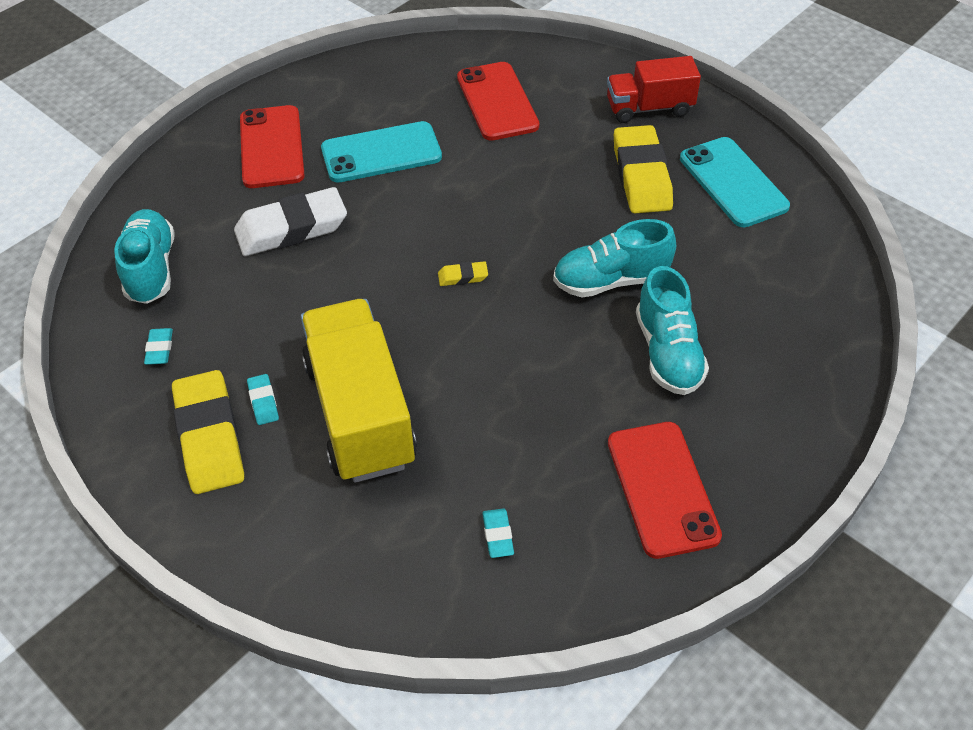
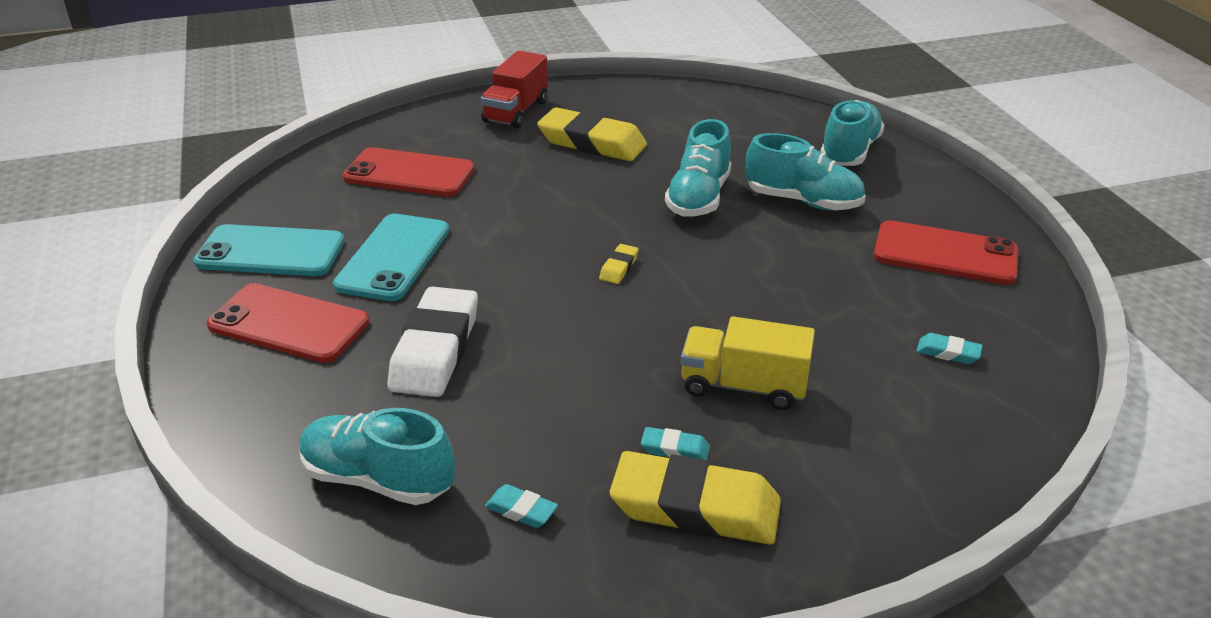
camera: 60 degrees left, 15 degrees down
yellow truck [301,299,417,483] -> yellow truck [681,316,815,410], size x0.60
turquoise phone [680,137,790,227] -> turquoise phone moved to [193,224,345,276]
none -> turquoise shoe [821,100,884,166]

